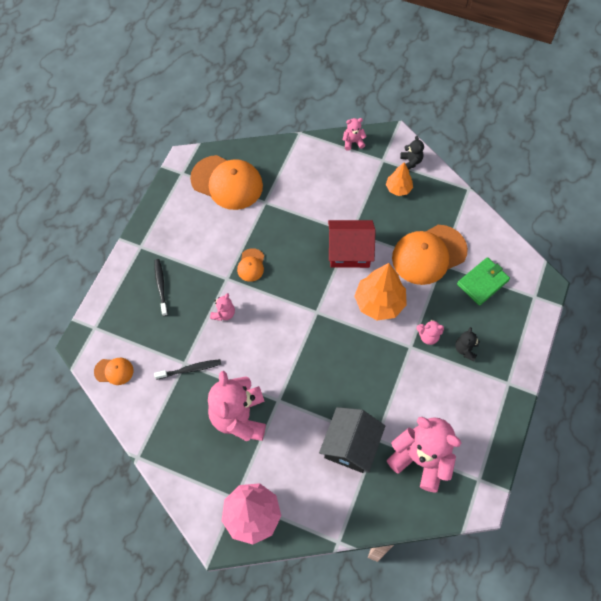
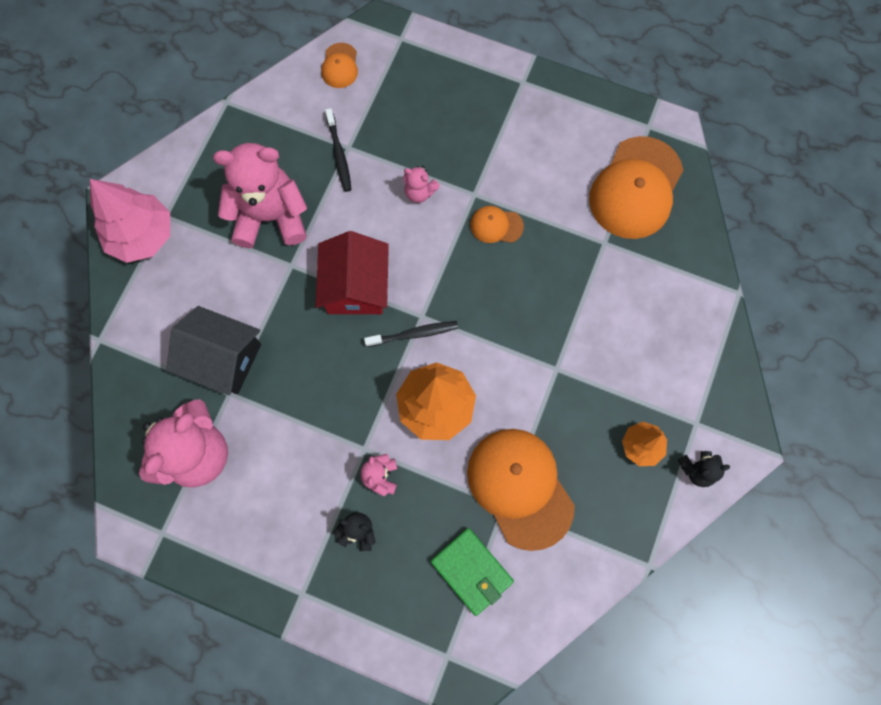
camera: 90 degrees right, 10 degrees up
black toothbrush [154,259,168,316] -> black toothbrush moved to [364,321,458,347]
red house [328,220,376,268] -> red house moved to [315,231,389,314]
pink teddy bear [343,118,367,151] -> none

